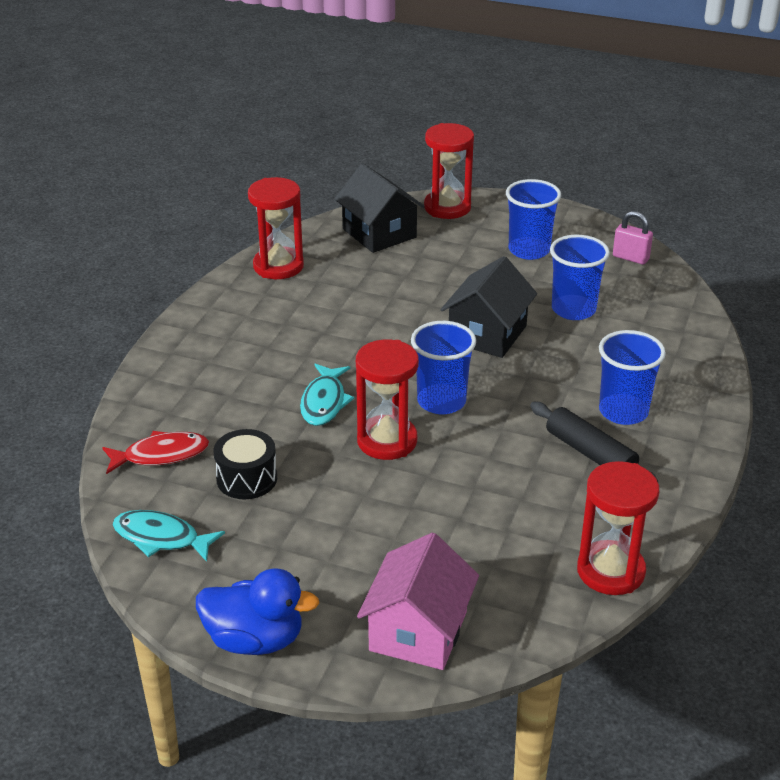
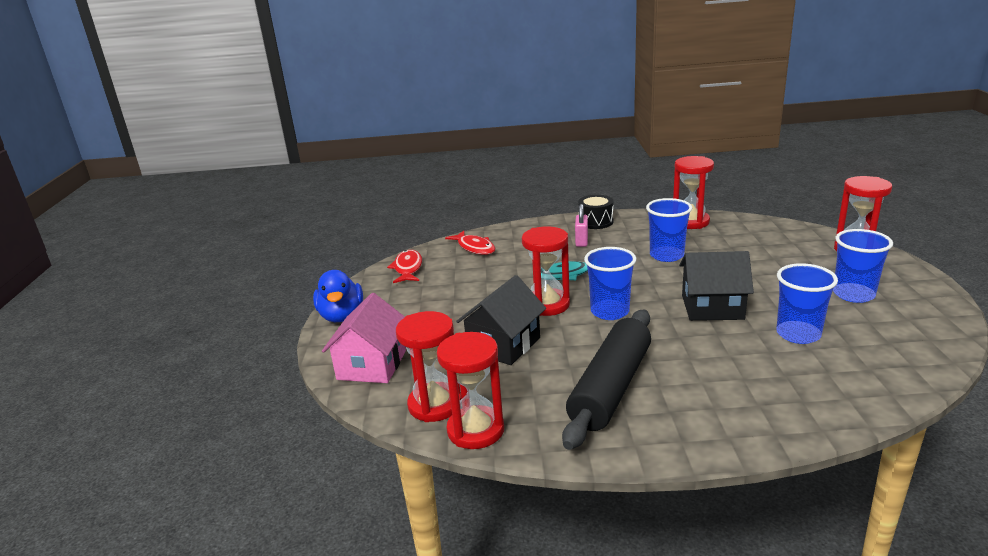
camera: 70 degrees right, 10 degrees down
turquoise fish [112,510,225,562] -> red fish [387,250,422,283]
black drum [213,429,277,499] -> black drum moved to [578,195,614,229]
black house [334,163,425,253] -> black house moved to [456,275,546,365]
pink house [357,533,479,670] -> pink house turned 75 degrees counterclockwise [322,293,406,383]
black rolling pin [530,402,658,482] -> black rolling pin [562,309,651,450], size x1.63
blue cup [599,330,666,425] -> blue cup moved to [646,198,692,262]
pink padlock [613,211,653,265] -> pink padlock moved to [575,204,588,247]
none -> red hourglass [396,311,461,422]

